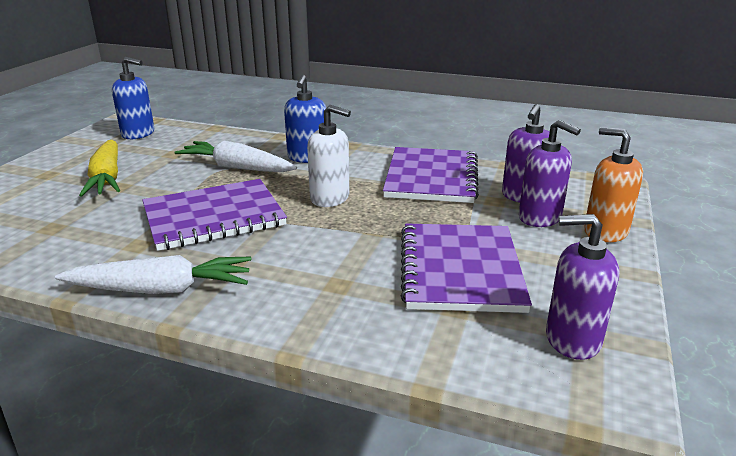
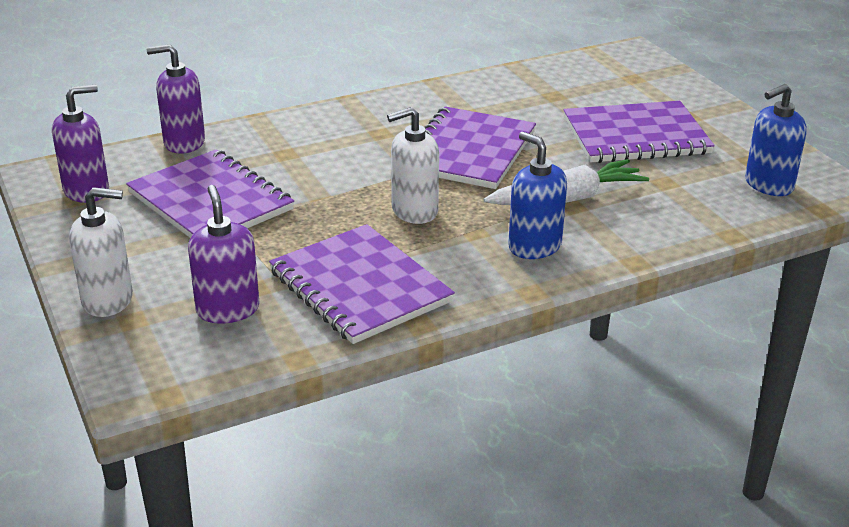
camera: 135 degrees right, 5 degrees up
white carrot [55,255,252,294] -> none
yellow carrot [79,140,120,197] -> purple notebook [563,101,715,163]
purple soap dispenser [519,120,581,227] -> purple soap dispenser moved to [146,44,205,154]
orange soap dispenser [584,127,643,242] -> white soap dispenser [69,187,133,317]

